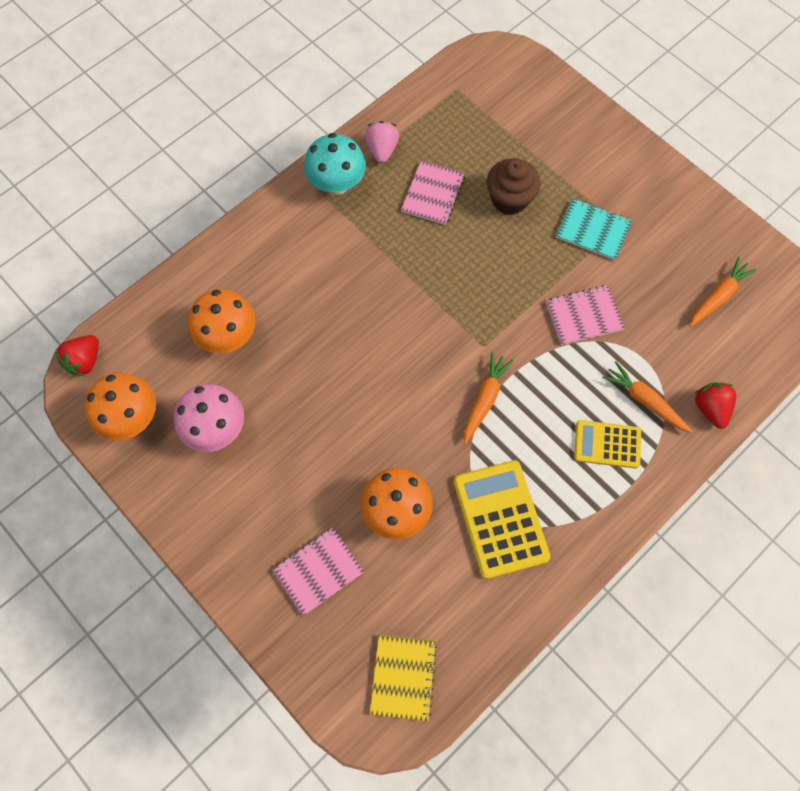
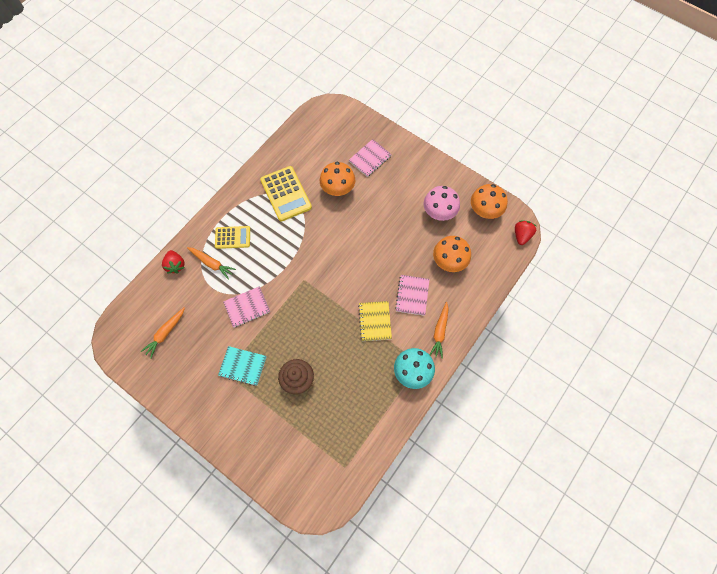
camera: 170 degrees right, 0 degrees up
pink strawberry [365,121,399,163] -> none
yellow notebook [370,634,437,721] -> yellow notebook moved to [358,301,392,341]
pink notebook [401,160,465,225] -> pink notebook moved to [395,275,430,316]
orange carrot [464,352,513,444] -> orange carrot moved to [429,302,448,359]

